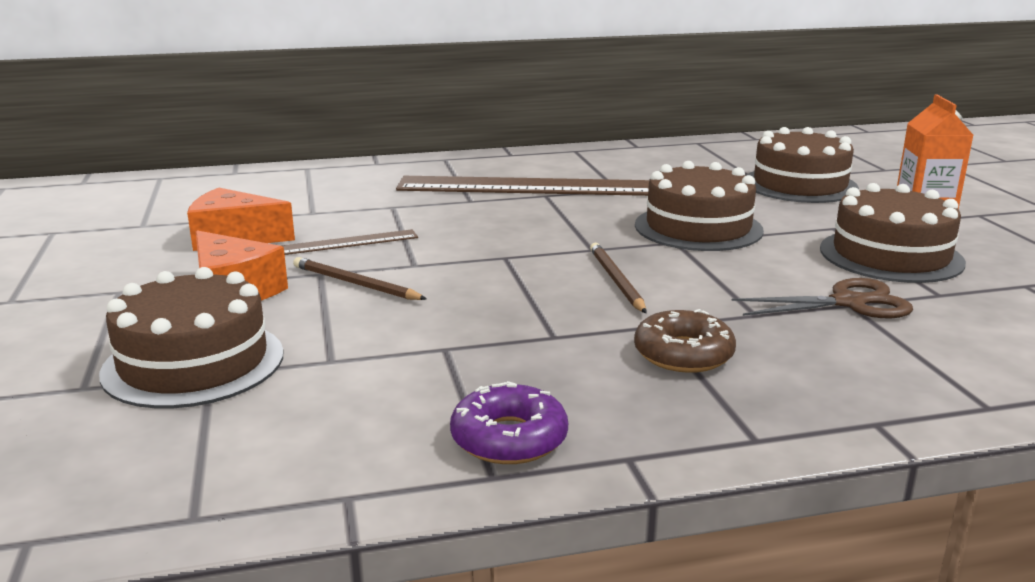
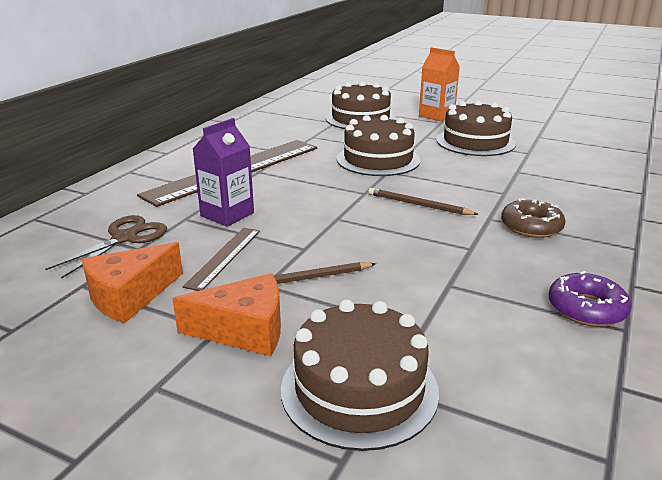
camera: 50 degrees left, 5 degrees up
brown scissors [731,278,913,319] -> brown scissors moved to [45,215,167,278]
none -> purple carton [193,118,254,227]

